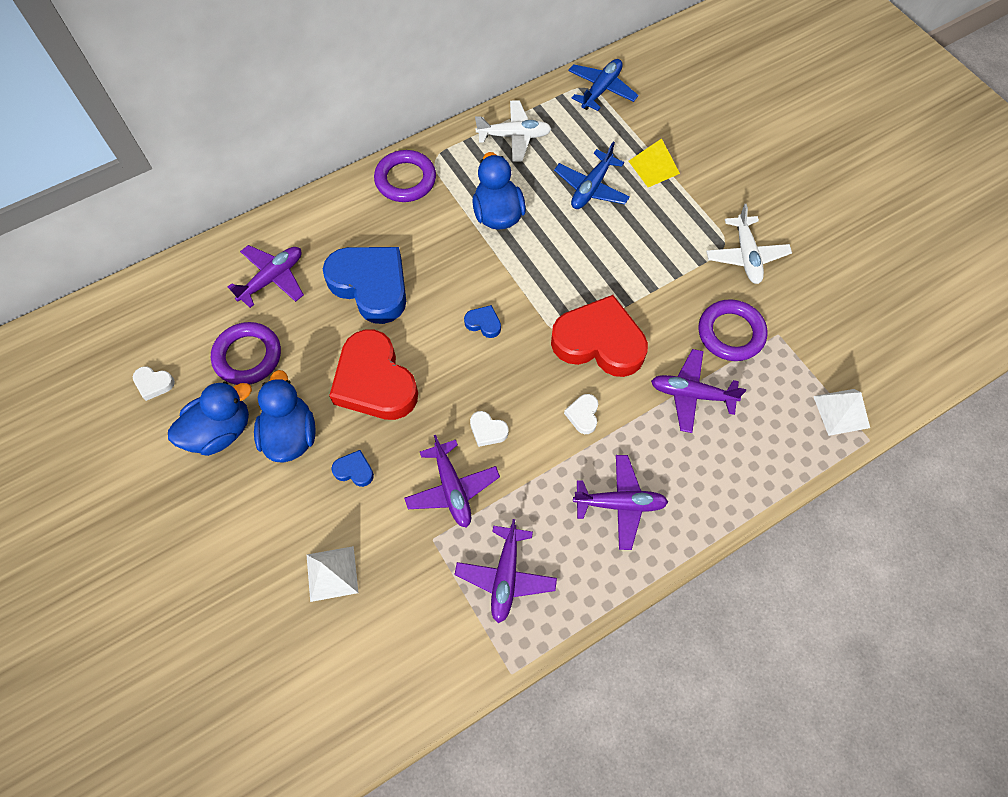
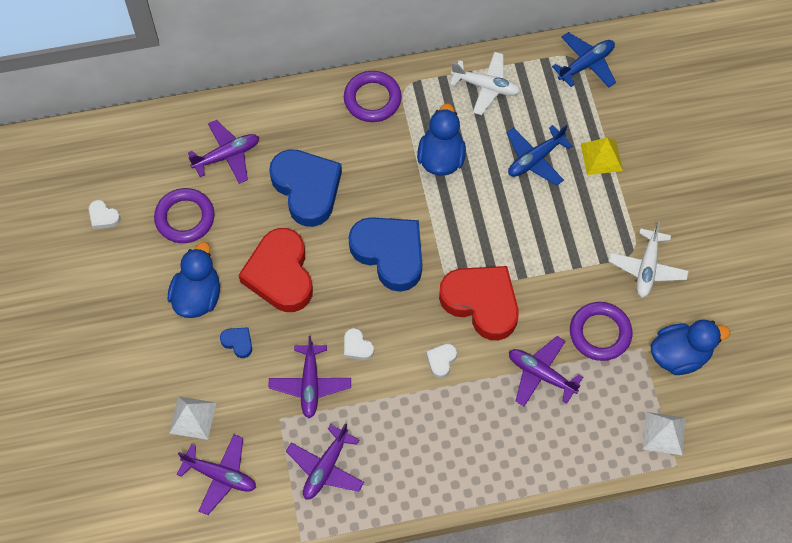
camera: 20 degrees right, 0 degrees up
blue duck [168,381,252,456] -> blue duck moved to [651,320,730,375]
blue heart [464,305,501,338] -> blue heart [348,217,422,292], size x2.45
purple plane [573,455,668,550] -> purple plane moved to [177,435,256,515]

